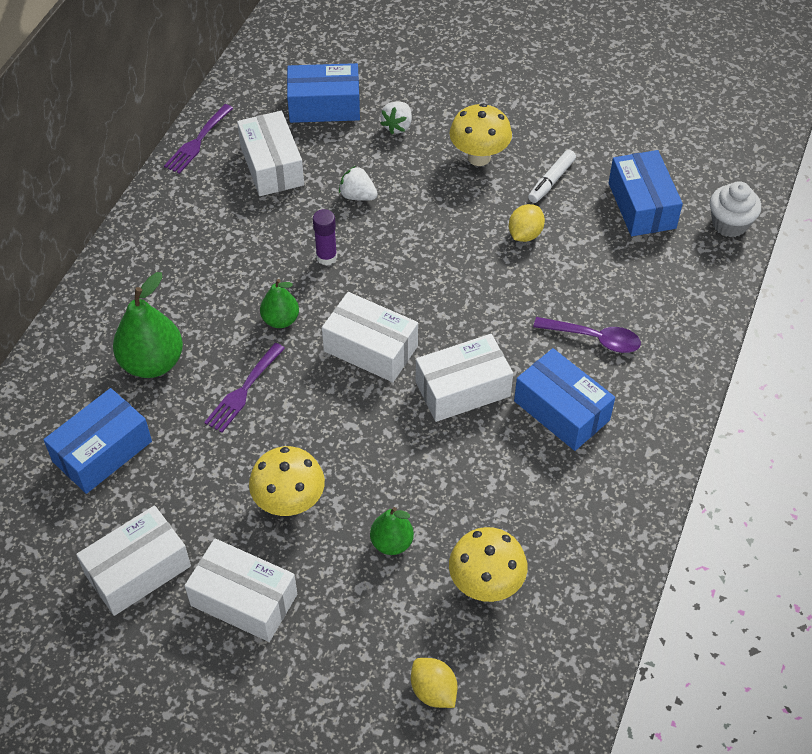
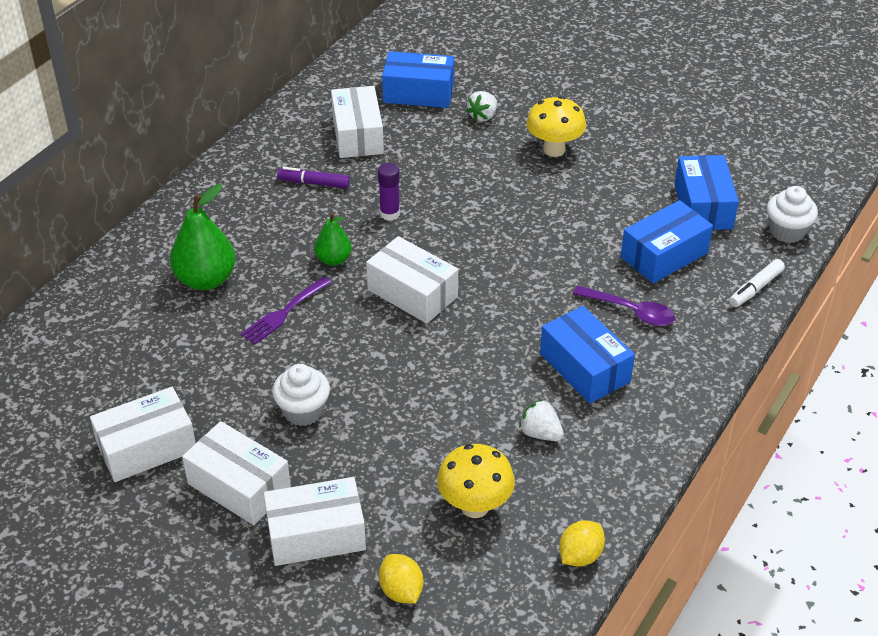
camera: 10 degrees right, 10 degrees down
blue box [43,388,152,494] -> blue box moved to [621,200,713,283]
purple fork [164,104,233,174] -> none
yellow mushroom [249,446,325,516] -> white cupcake [272,364,330,426]
white strawberry [339,166,378,201] -> white strawberry moved to [519,399,564,441]
green pear [370,507,414,555] -> none
white box [416,334,513,422] -> white box moved to [264,477,366,566]
yellow lemon [509,204,545,242] -> yellow lemon moved to [559,521,605,567]
white marker [528,150,576,203] -> white marker moved to [729,259,785,307]
none -> purple marker [277,167,350,188]

